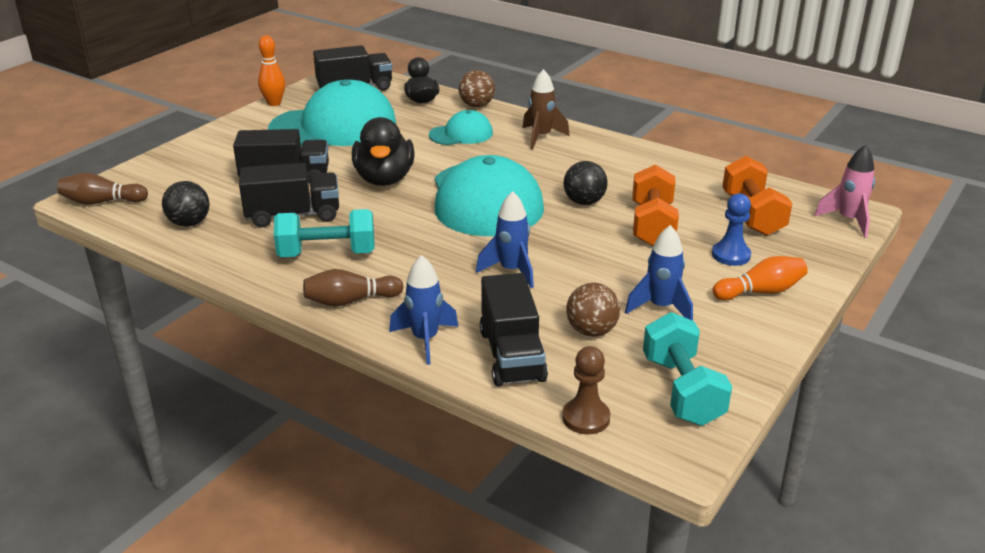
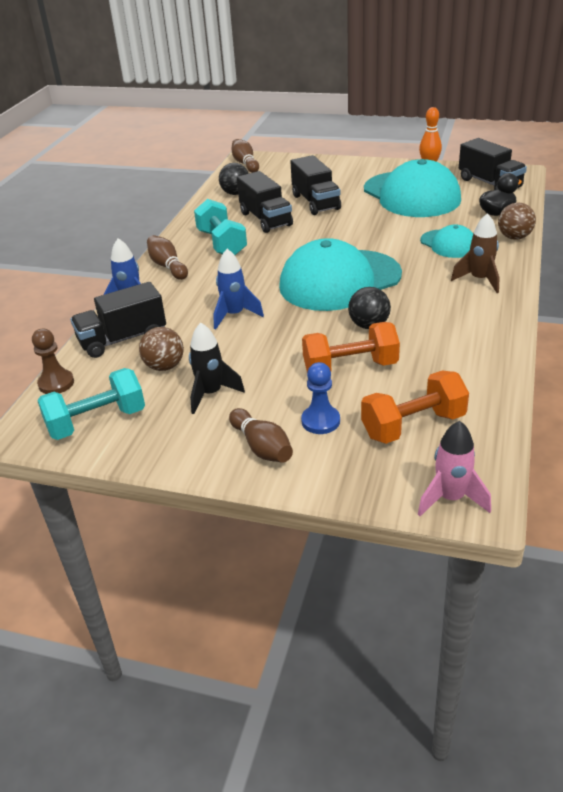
camera: 75 degrees right, 5 degrees up
black duck [352,117,415,186] -> none
blue rocket [625,225,693,321] -> black rocket [189,323,245,414]
orange bowling pin [713,256,808,301] -> brown bowling pin [229,408,293,463]

